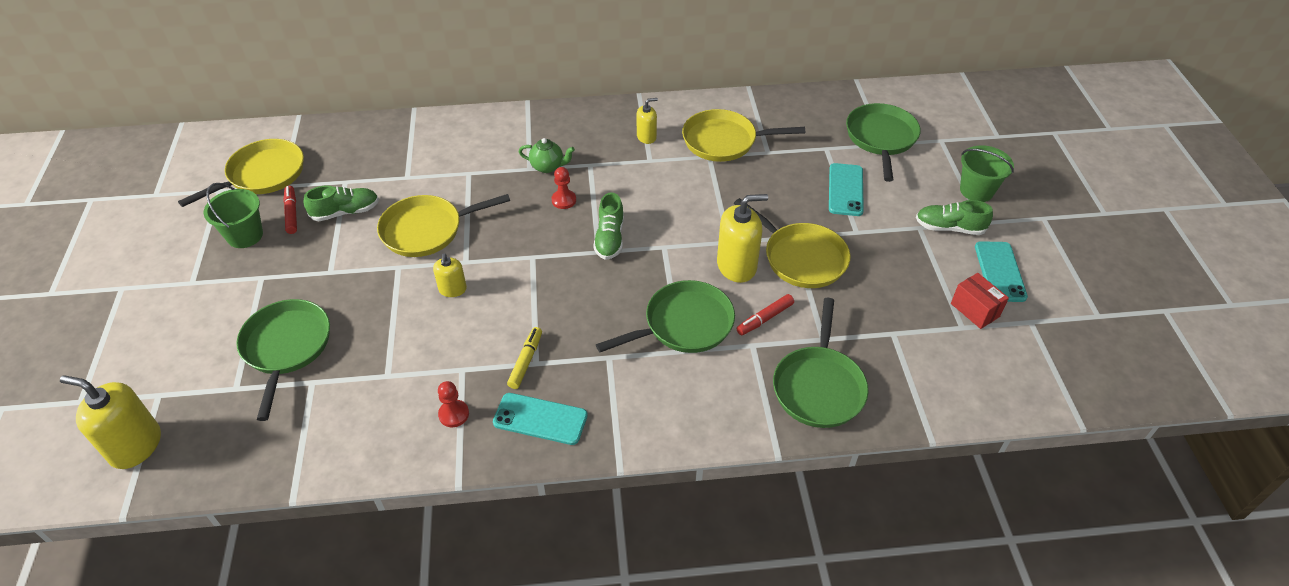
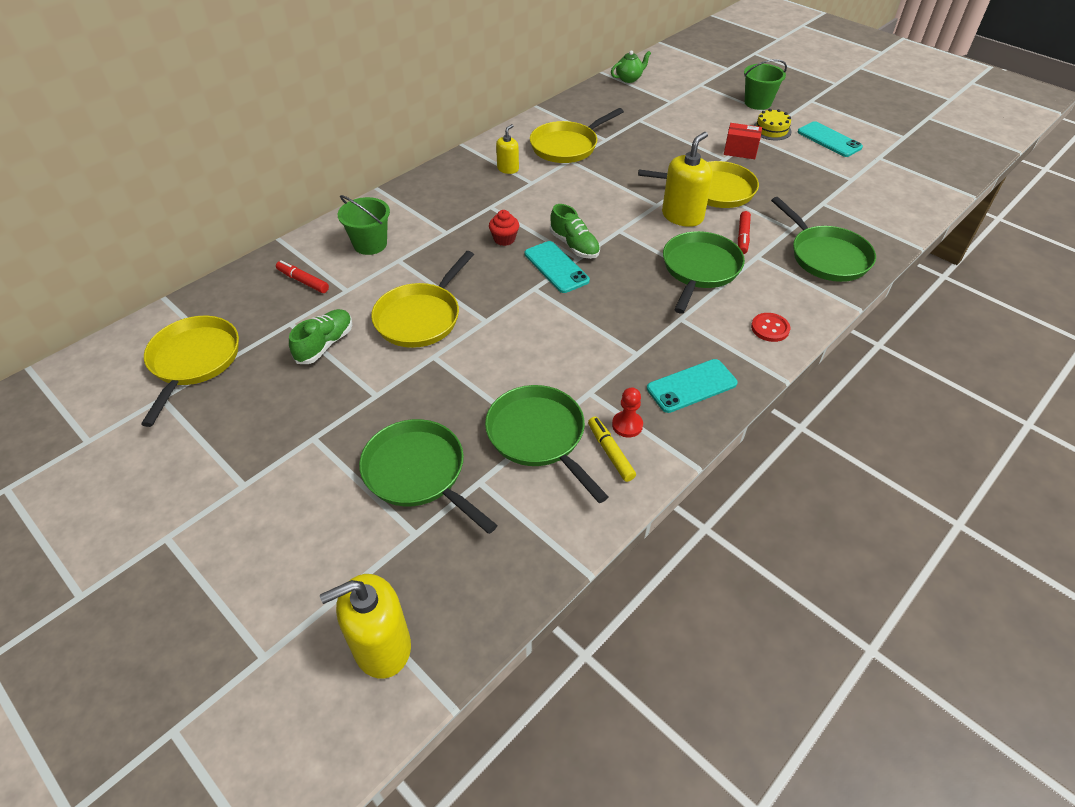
camera: 40 degrees left, 0 degrees up
green bucket [203,183,263,248] -> green bucket moved to [338,195,390,255]
red marker [283,186,297,234] -> red marker moved to [276,260,329,293]
yellow soap dispenser [433,254,467,297] -> none
yellow marker [507,327,542,389] -> yellow marker moved to [588,417,636,482]
green teapot [519,138,575,173] -> green teapot moved to [611,50,651,83]
red pawn [552,167,576,209] -> red cupcake [489,210,519,246]
turquoise phone [829,163,864,216] -> turquoise phone moved to [525,241,590,293]
green pan [846,103,921,182] -> green pan moved to [485,385,608,503]
green shoe [916,200,993,235] -> yellow cake [753,109,792,140]
red box [951,273,1009,329] -> red box moved to [724,123,762,159]
none -> red button [751,313,790,342]

